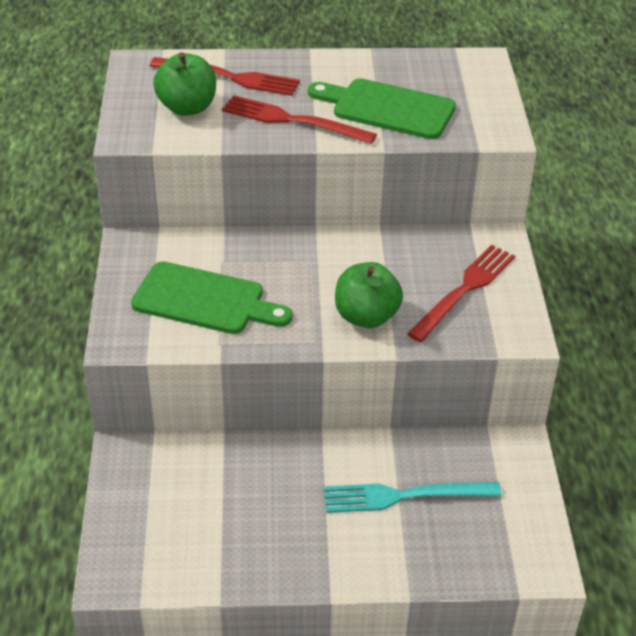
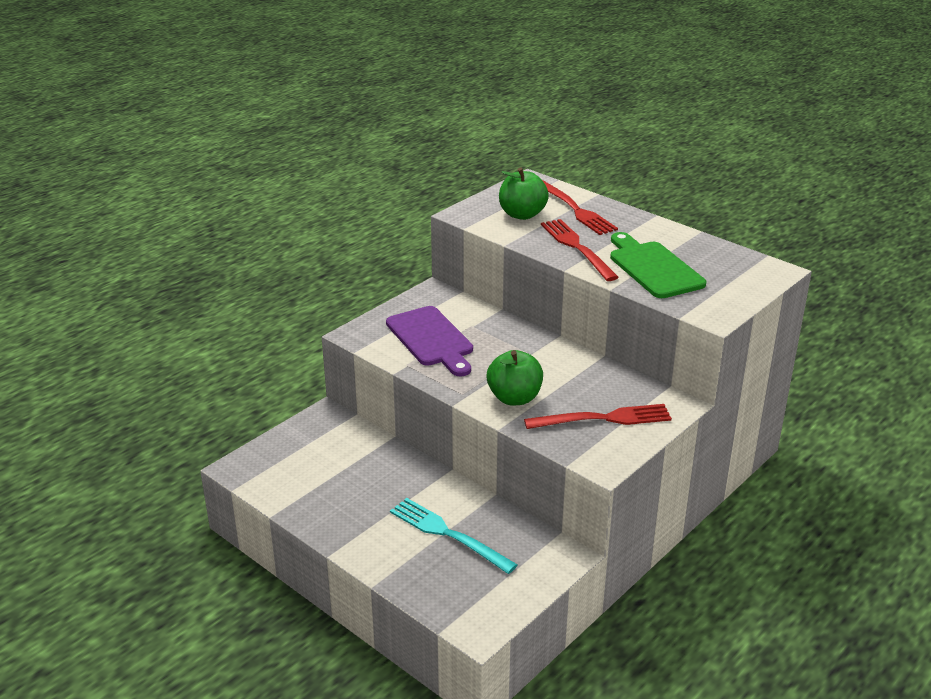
camera: 45 degrees right, 10 degrees down
green cutting board [131,261,292,334] -> purple cutting board [386,306,473,377]

